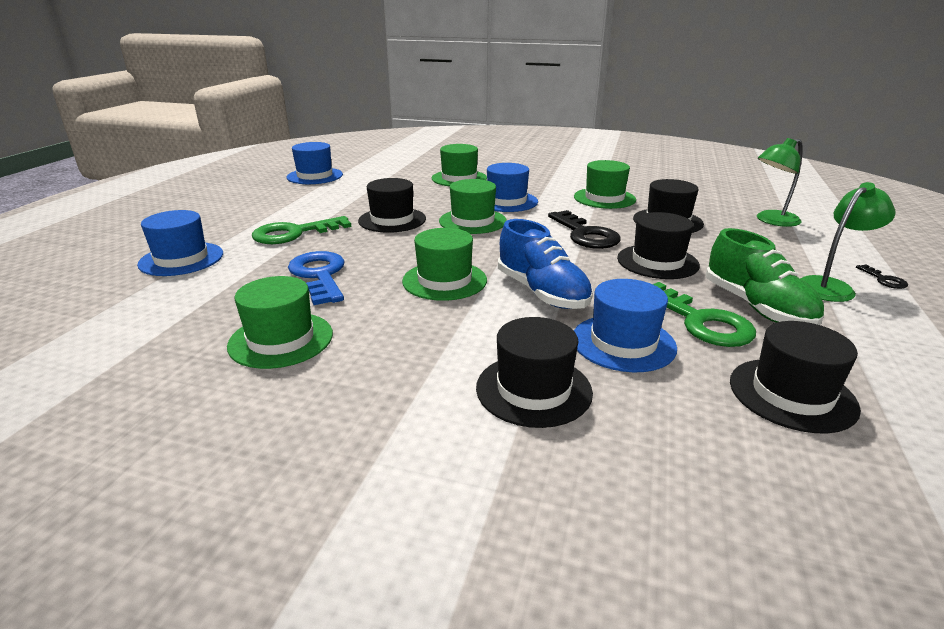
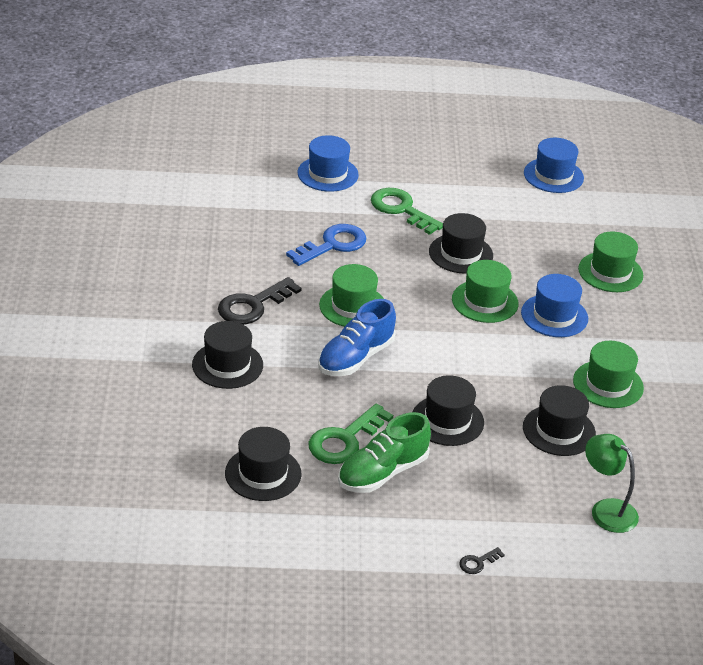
camera: 70 degrees right, 10 degrees up
green hat [227,276,333,369] -> none
black key [548,210,621,249] -> black key moved to [218,277,302,324]
blue hat [574,279,677,373] -> none
green lamp [800,182,896,302] -> none

